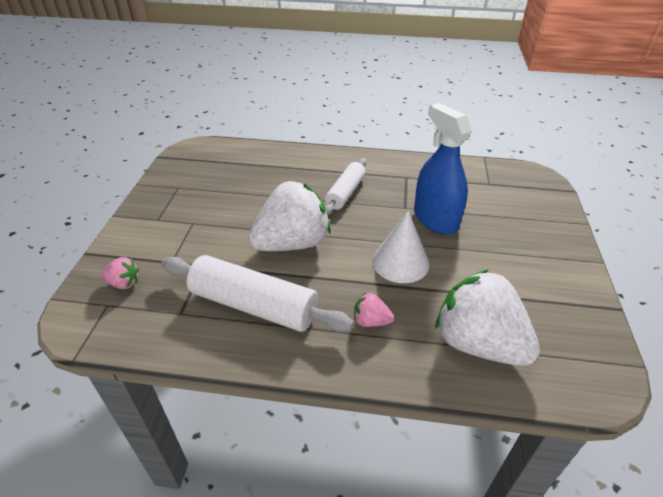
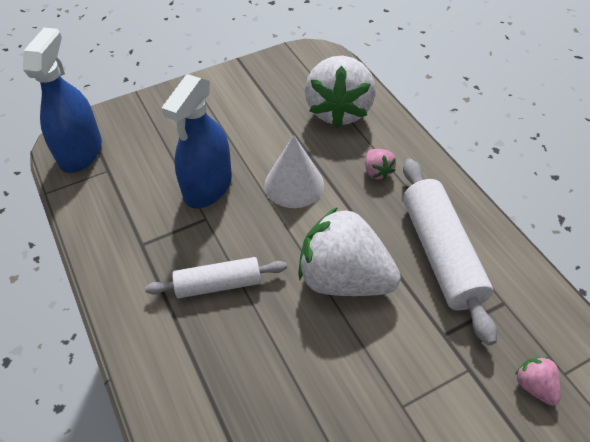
camera: 125 degrees left, 10 degrees up
none -> blue spray bottle [23,28,102,173]

